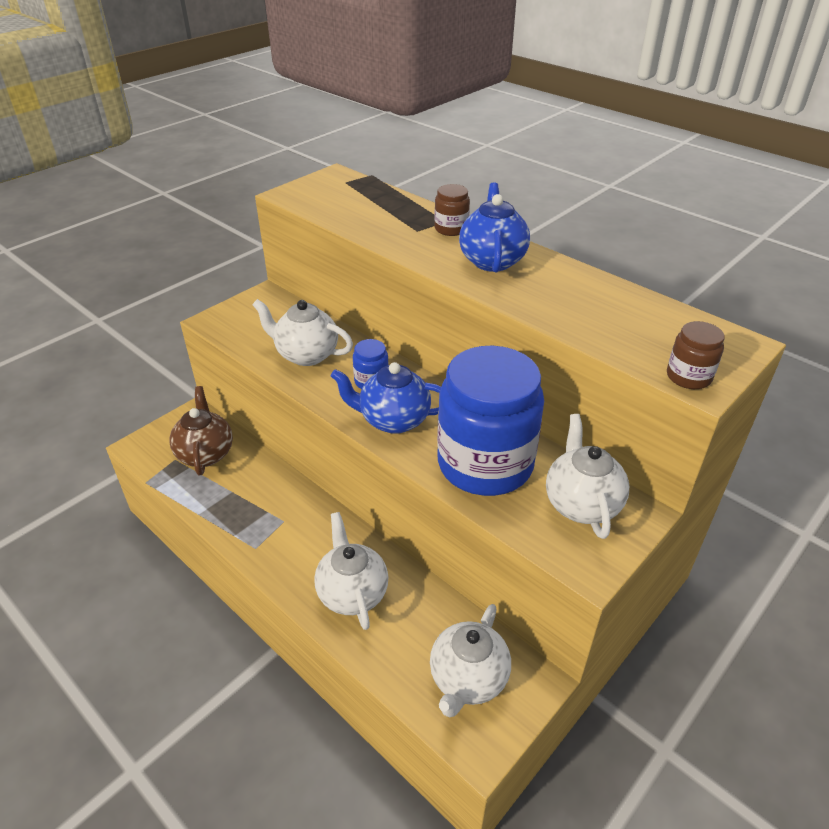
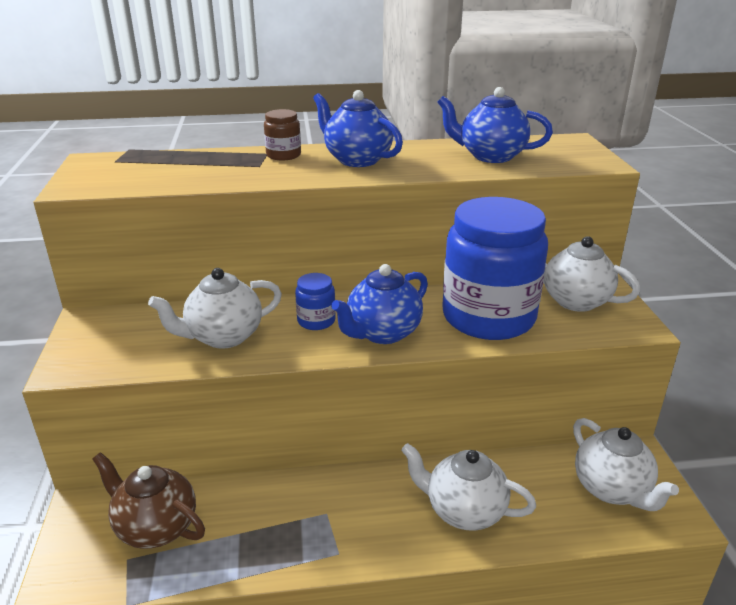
camera: 50 degrees left, 10 degrees down
brown jar [667,321,725,389] -> none
none -> blue teapot [437,87,553,163]

